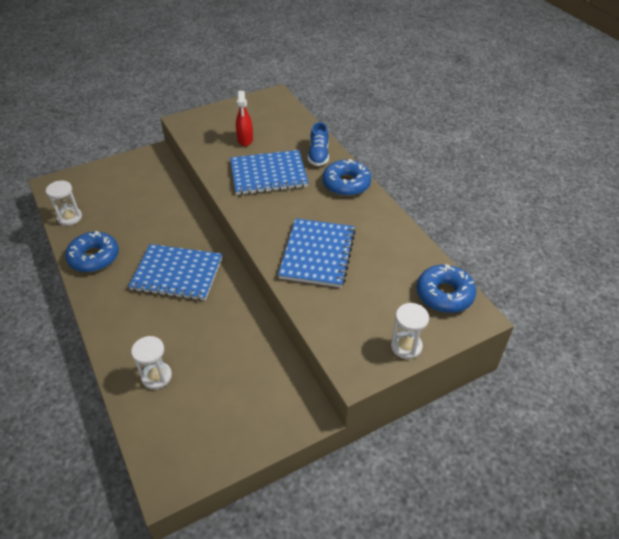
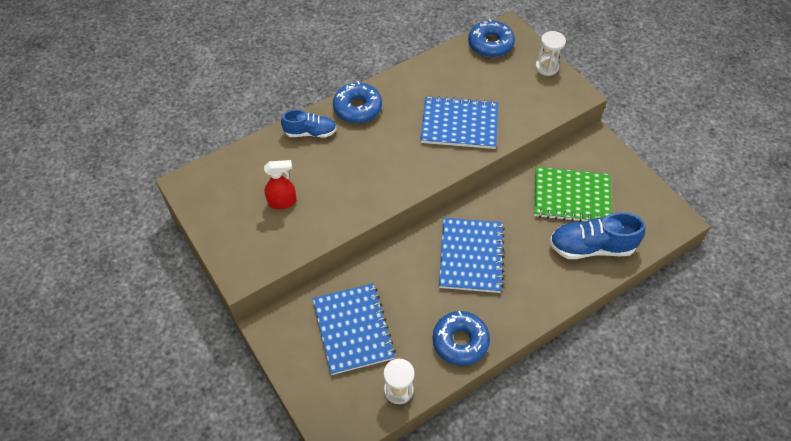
camera: 95 degrees left, 10 degrees up
white hourglass [131,336,172,389] -> blue shoe [550,212,645,259]
blue notebook [230,150,309,195] -> blue notebook moved to [313,283,396,375]
none -> green notebook [534,167,612,222]

